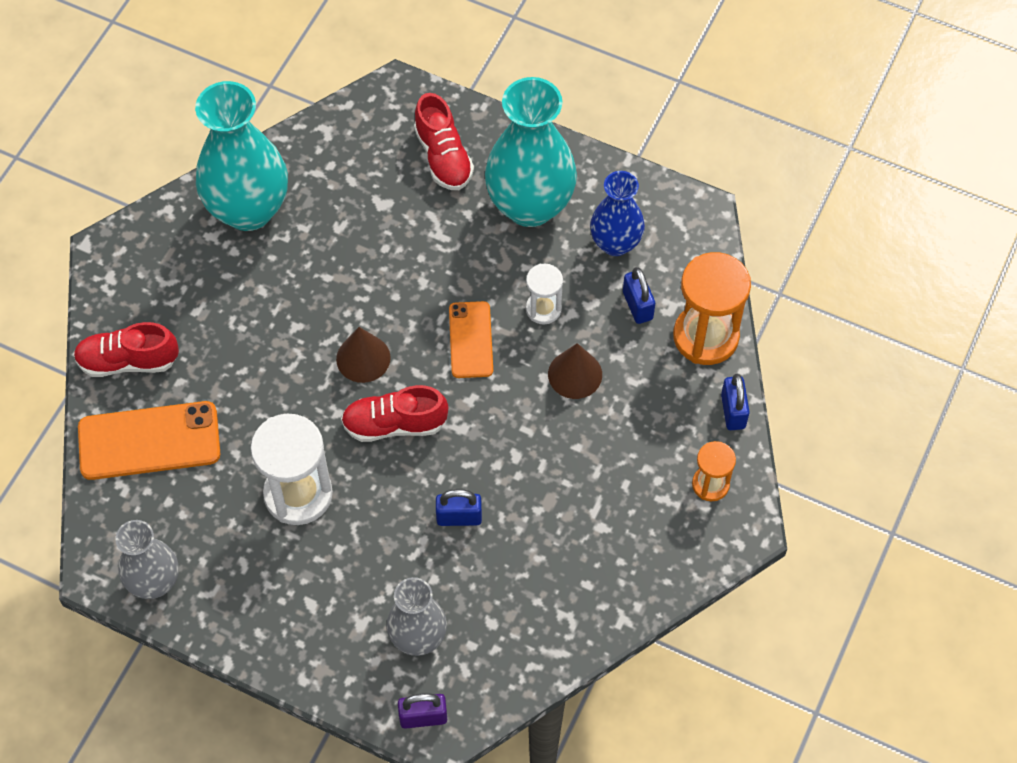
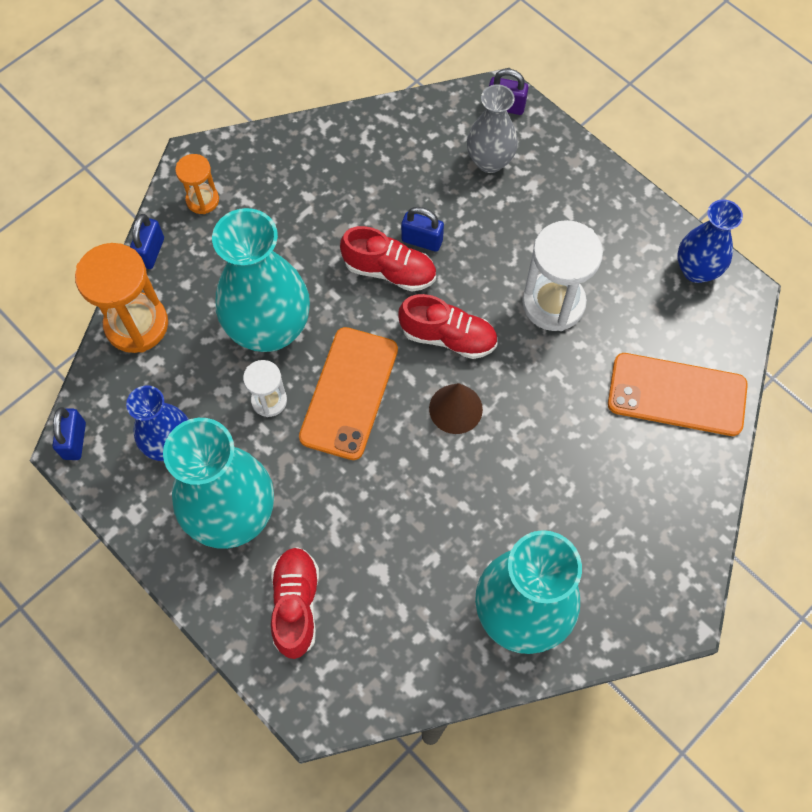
camera: 160 degrees left, 5 degrees up
red shoe [74,322,179,377] -> red shoe moved to [340,226,436,292]
grey vase [115,520,179,599] -> blue vase [677,199,743,283]
orange phone [449,301,493,378] -> orange phone [299,327,398,460], size x1.61
brown cone [548,343,602,399] -> turquoise vase [212,208,310,352]
blue padlock [623,267,655,324] -> blue padlock moved to [53,407,86,460]

